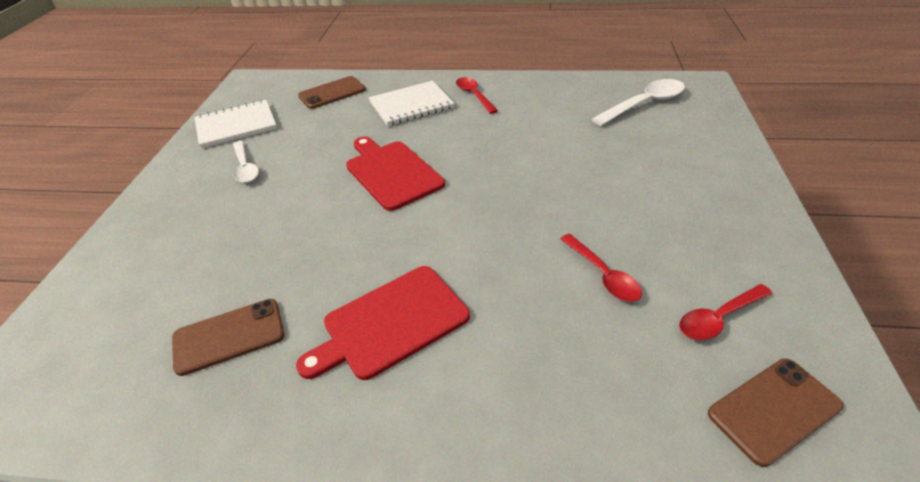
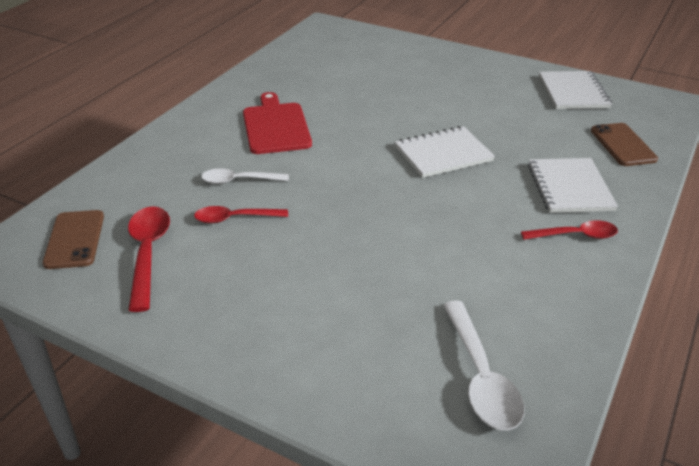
camera: 110 degrees right, 5 degrees down
brown phone [172,299,285,376] -> none
white spoon [233,141,259,183] -> white spoon moved to [201,168,289,184]
red cutting board [346,137,445,211] -> white notebook [395,126,495,178]
red spoon [679,284,773,340] -> red spoon [128,206,170,312], size x1.50

